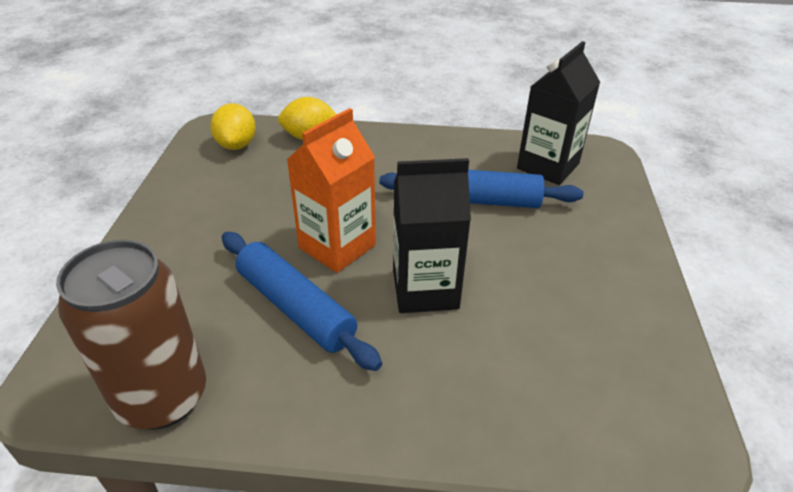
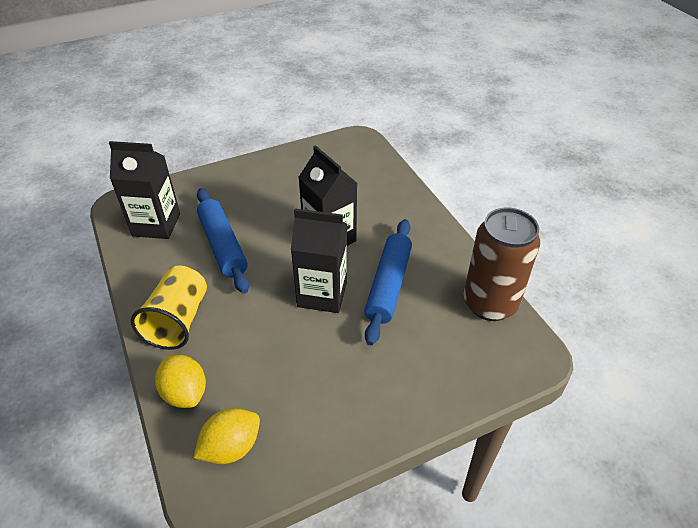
camera: 120 degrees left, 5 degrees up
orange carton [287,108,376,273] -> black carton [291,209,347,313]
none -> yellow cup [131,266,207,350]

